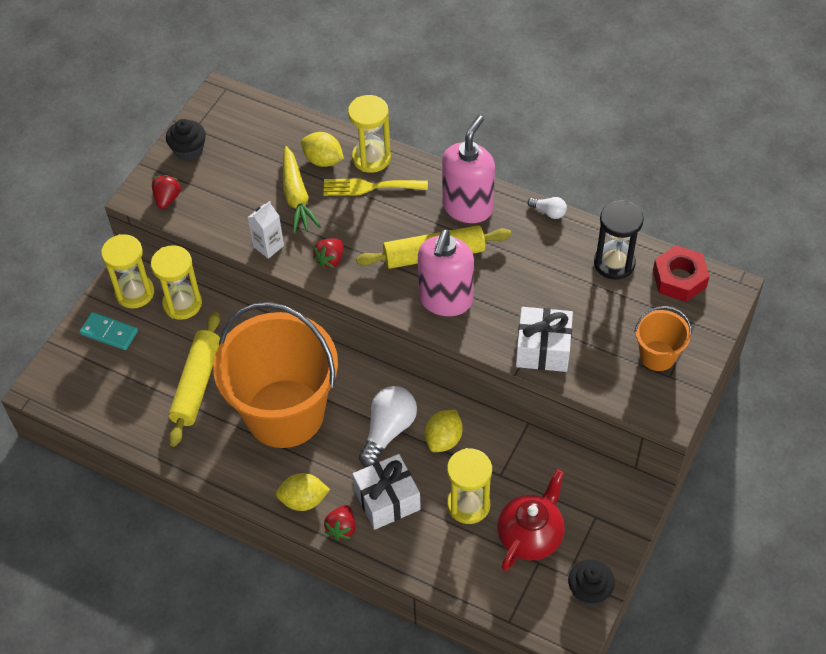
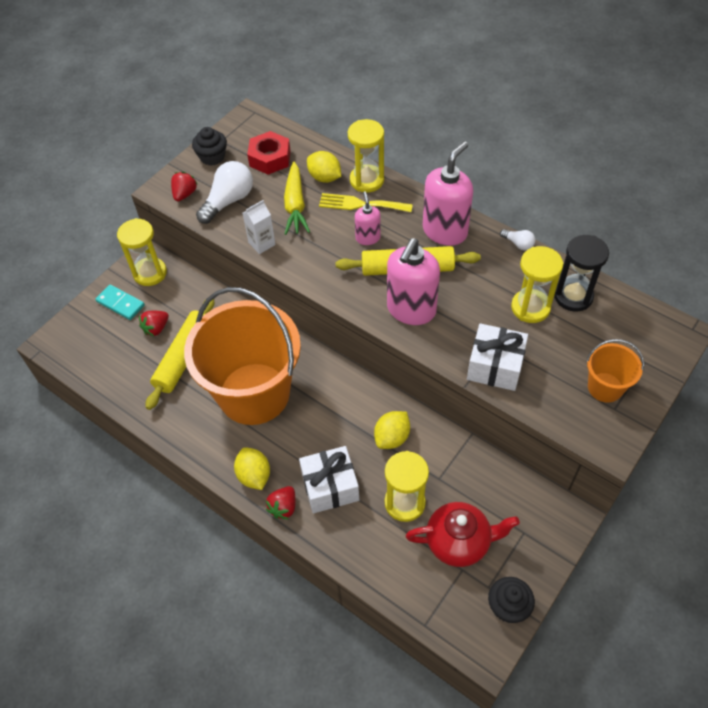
camera: 10 degrees right, 0 degrees up
yellow hourglass [151,245,202,320] -> yellow hourglass moved to [511,246,563,323]
yellow lemon [276,473,330,511] -> yellow lemon turned 60 degrees clockwise [234,448,270,490]
red strawberry [313,238,343,268] -> red strawberry moved to [139,311,169,336]
white light bulb [359,386,417,467] -> white light bulb moved to [196,161,253,224]
red teapot [497,470,565,571] -> red teapot turned 45 degrees clockwise [406,502,520,567]
red nut [653,245,710,302] -> red nut moved to [247,131,291,175]
none -> pink soap dispenser [355,191,381,245]

